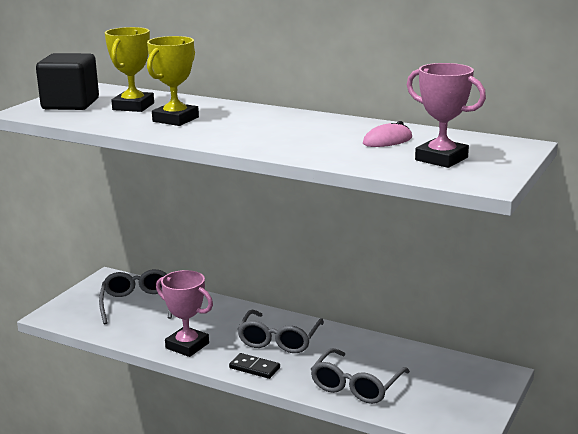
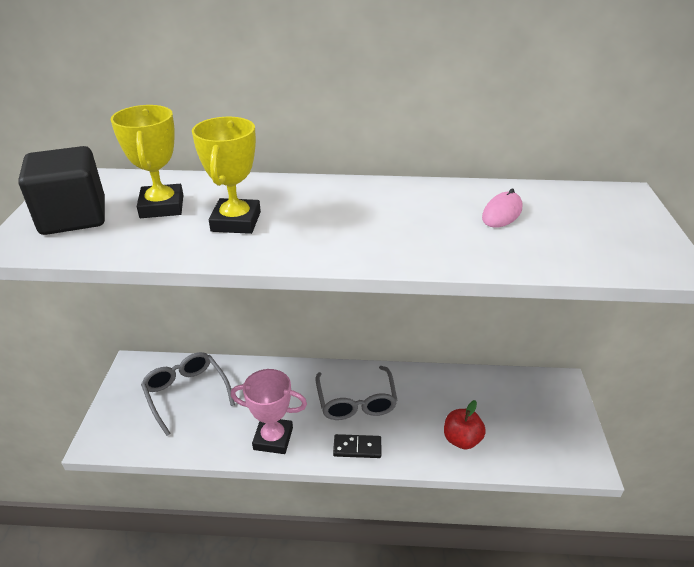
camera: 25 degrees left, 15 degrees up
grey glasses [311,348,410,404] -> red apple [444,400,486,449]
pink trophy [407,63,486,168] -> none

